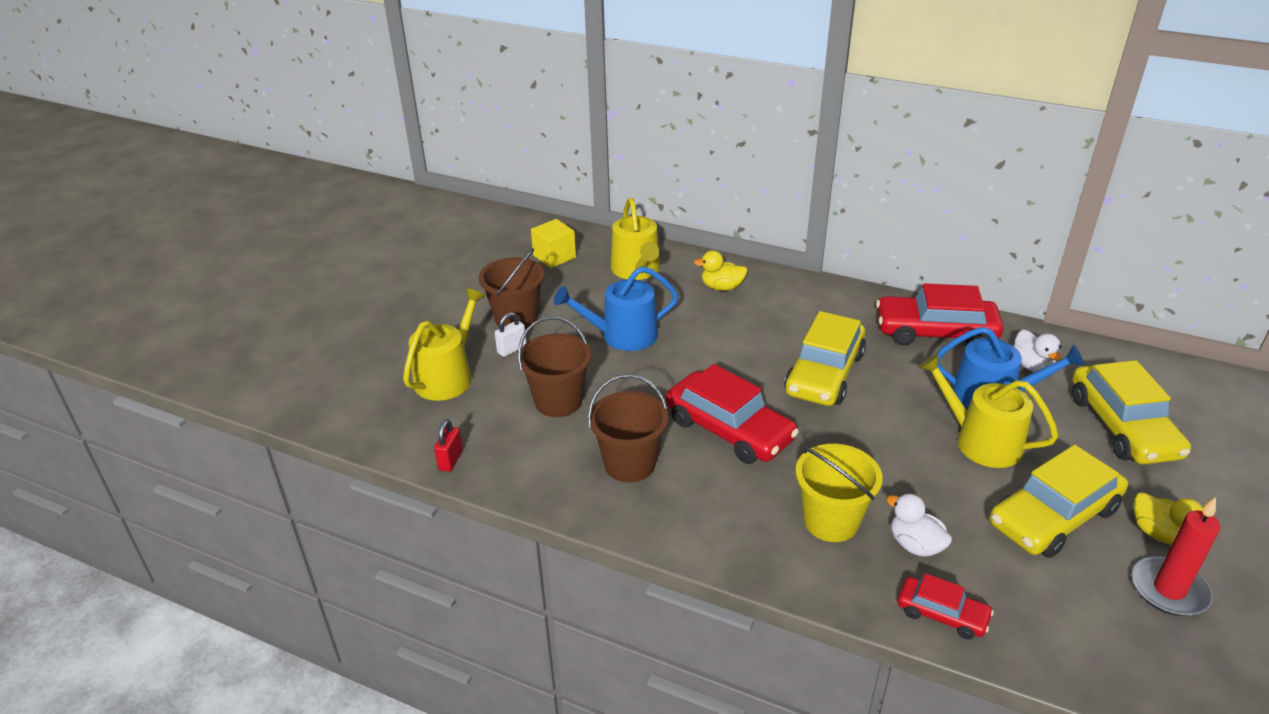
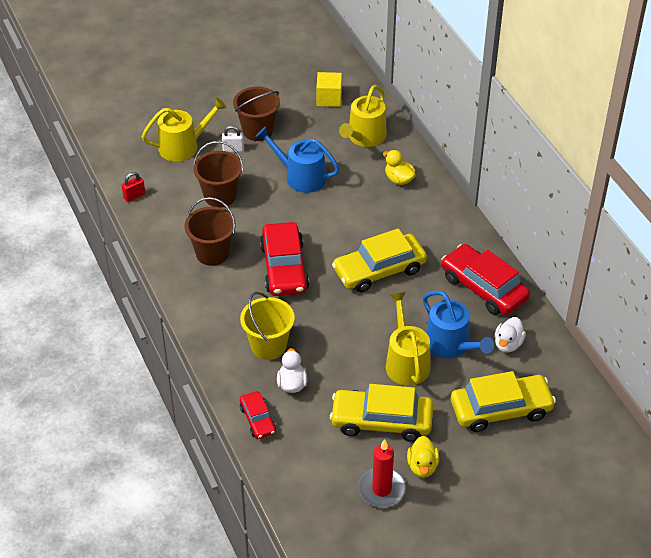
camera: 40 degrees right, 10 degrees up
yellow car [1072,360,1191,465] -> yellow car turned 135 degrees counterclockwise [450,371,556,432]

